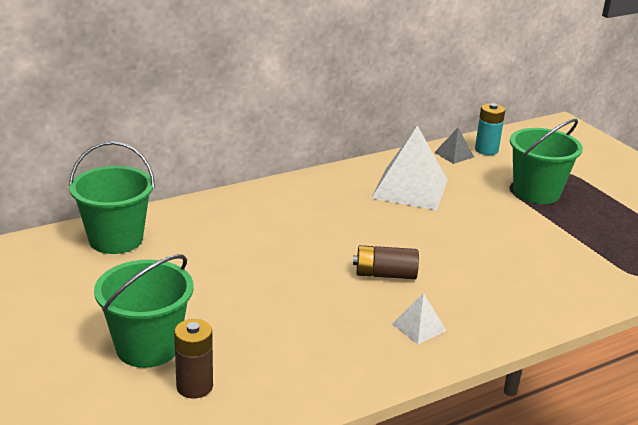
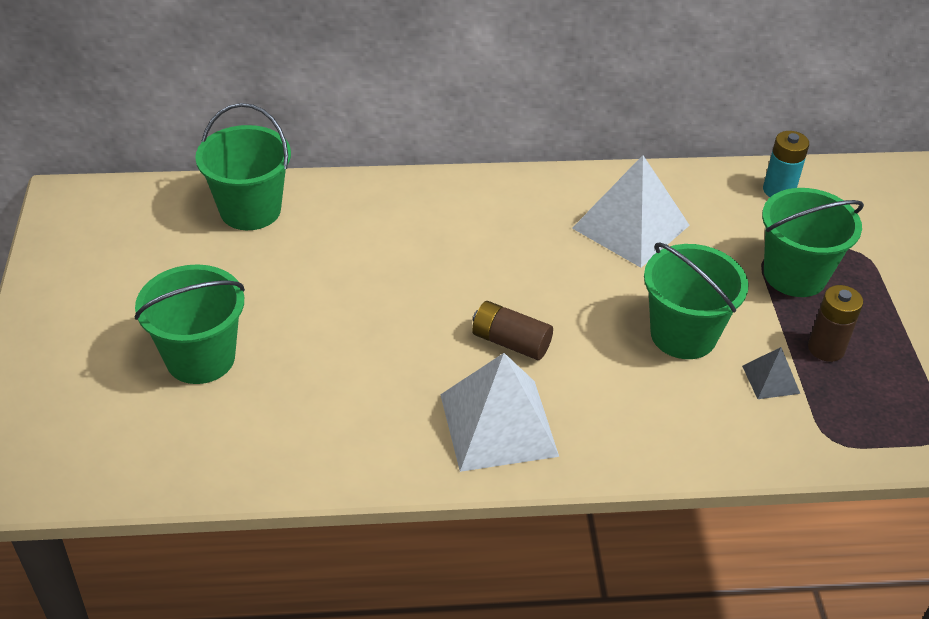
camera: 25 degrees right, 15 degrees up
brown battery [174,319,213,399] -> brown battery moved to [808,285,863,362]
white pyramid [392,293,447,344] -> white pyramid [440,353,559,472], size x2.12
grey pyramid [434,128,474,164] -> grey pyramid moved to [742,347,800,399]
none -> green bucket [644,242,748,359]

